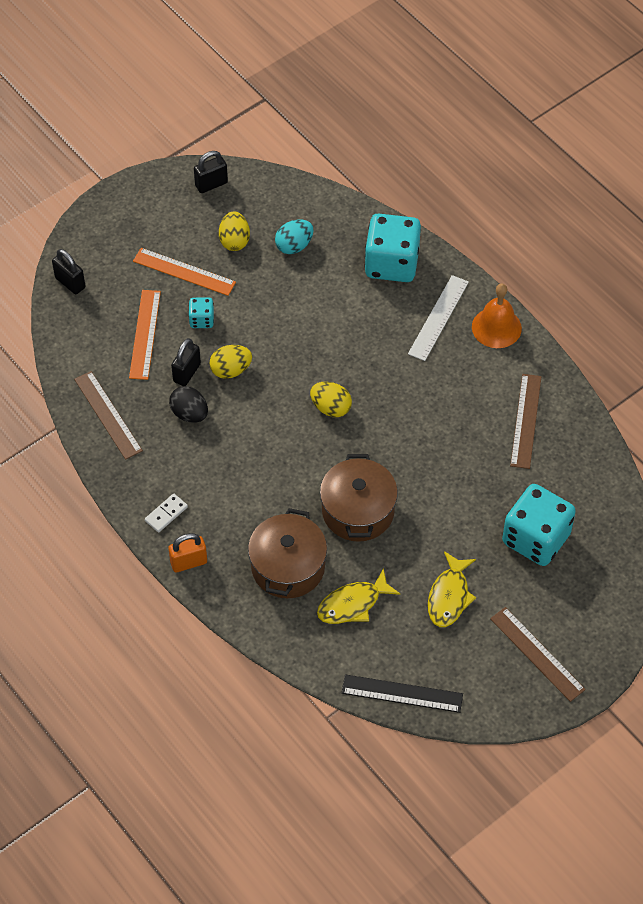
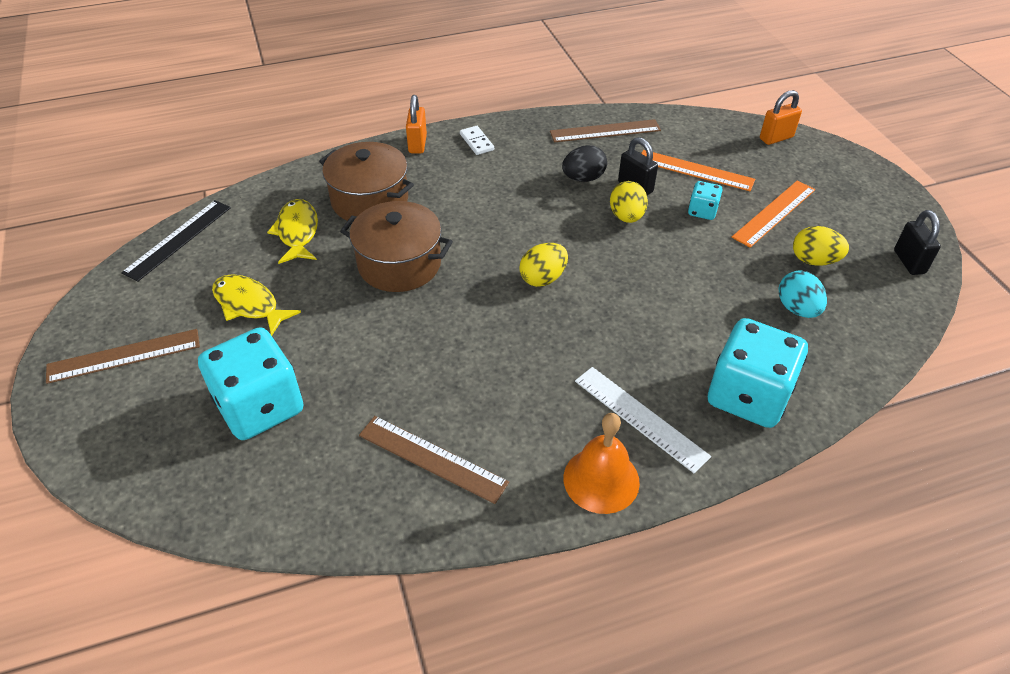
camera: 110 degrees right, 10 degrees down
black padlock [52,249,85,294] -> orange padlock [760,90,802,145]

